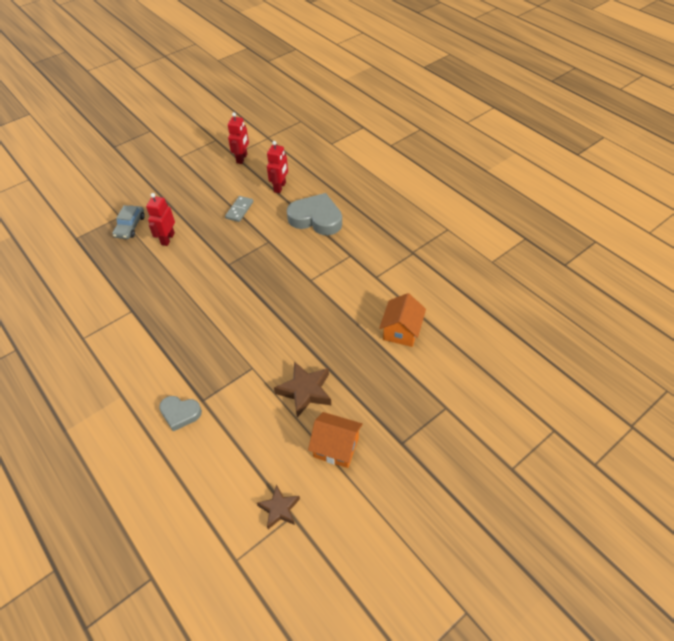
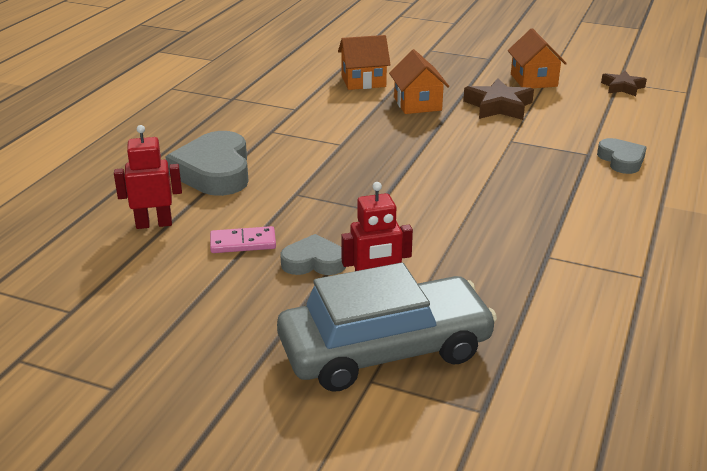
camera: 120 degrees left, 20 degrees down
grey car [112,205,145,239] -> grey car [277,262,497,392], size x2.07
grey domino [225,196,253,222] -> pink domino [210,226,276,253]
red robot [228,112,249,164] -> none
none -> grey heart [280,234,346,275]
none -> orange house [389,49,449,114]

